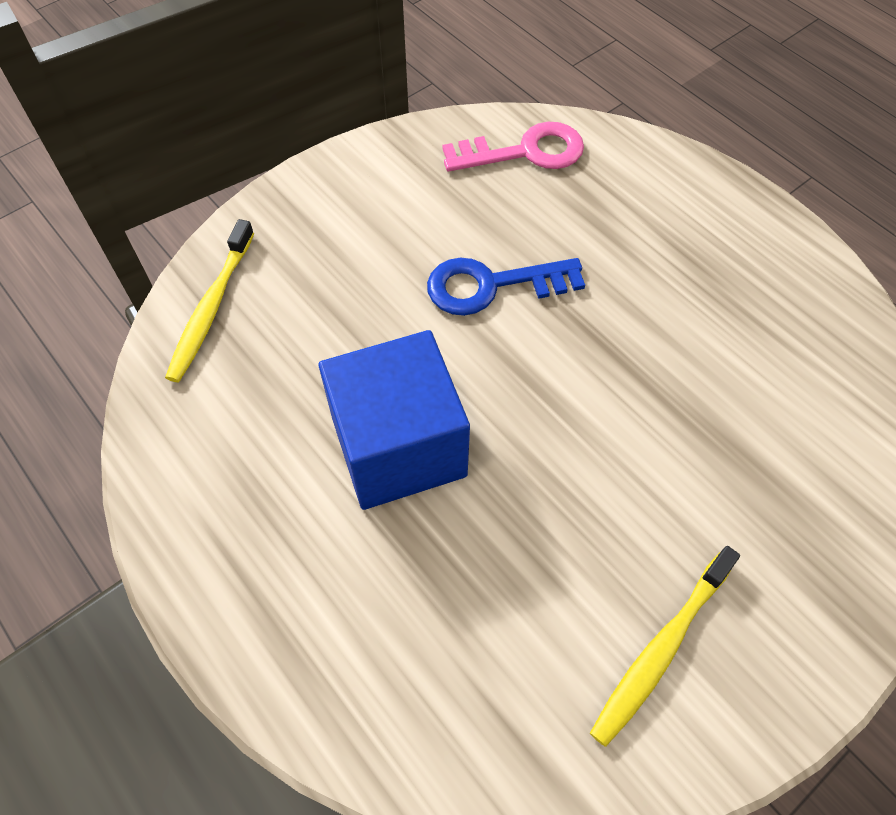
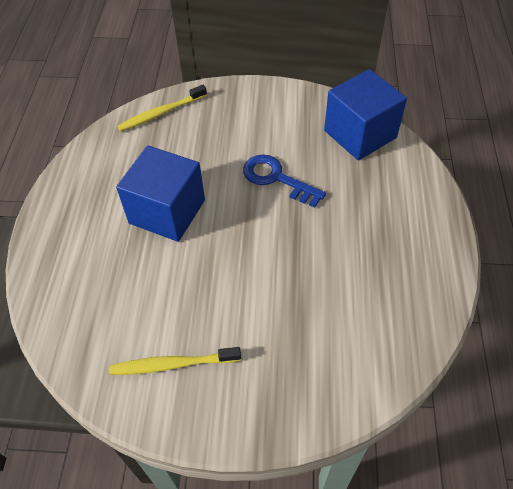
camera: 45 degrees right, 5 degrees down
pink key [443,122,584,172] -> blue cube [324,69,407,160]

